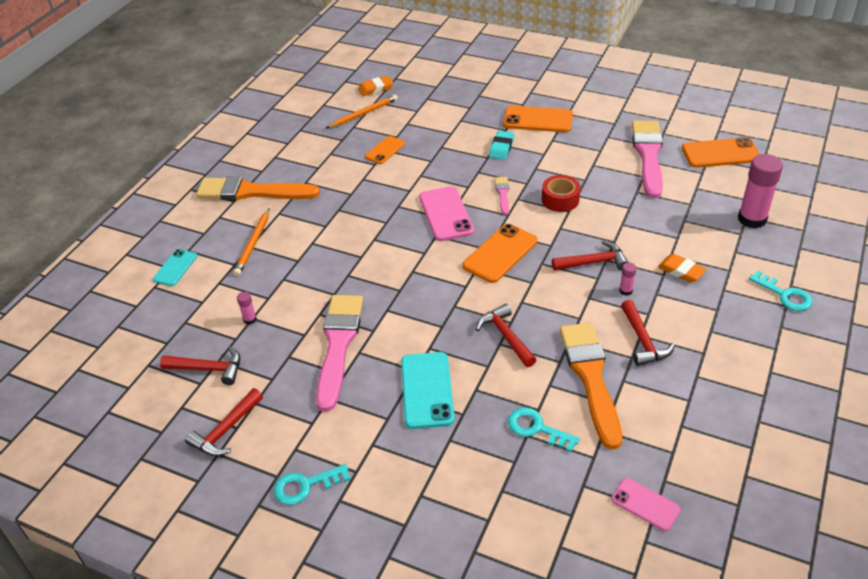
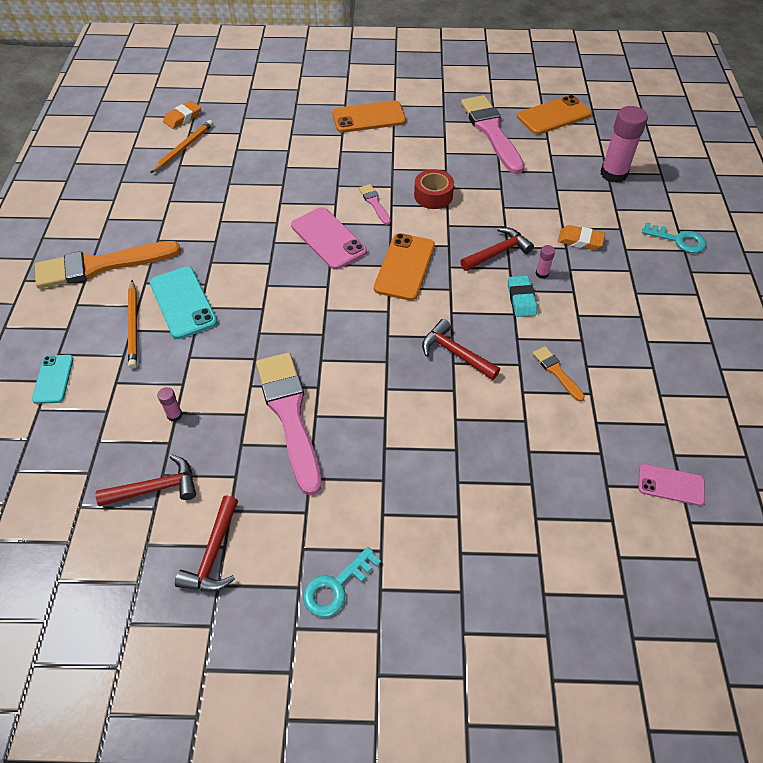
camera: 25 degrees left, 10 degrees up
orange phone [365,136,405,164] -> none
turquoise phone [401,352,455,429] -> turquoise phone moved to [150,266,217,339]
turquoise eraser [489,131,514,160] -> turquoise eraser moved to [508,276,537,317]
turquoise key [508,407,580,452] -> none
orange brush [560,323,622,450] -> orange brush [533,346,585,402], size x0.45
red hammer [621,300,675,366] -> none

